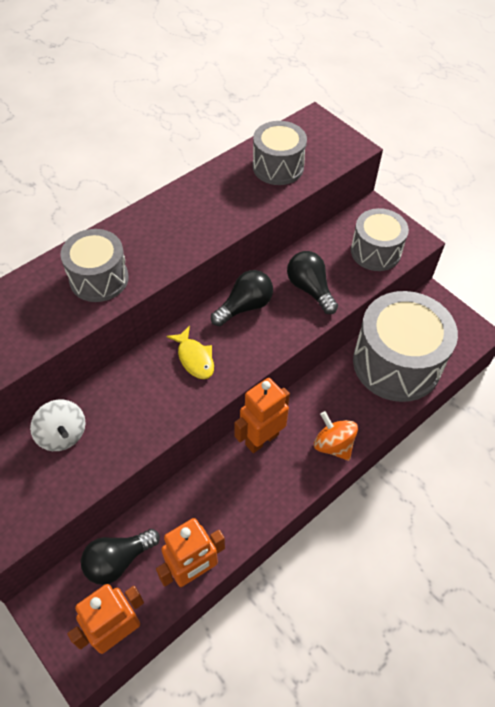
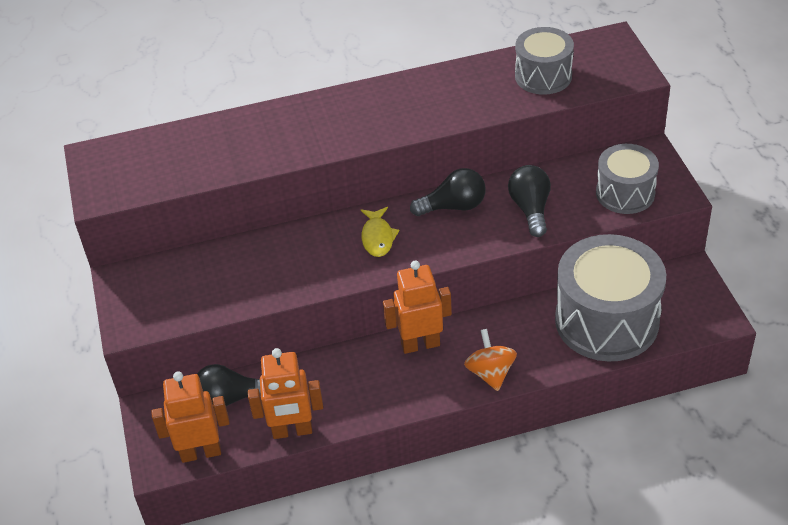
camera: 30 degrees right, 10 degrees down
white spinning top [30,400,85,451] -> none
grey drum [61,229,129,302] -> none

